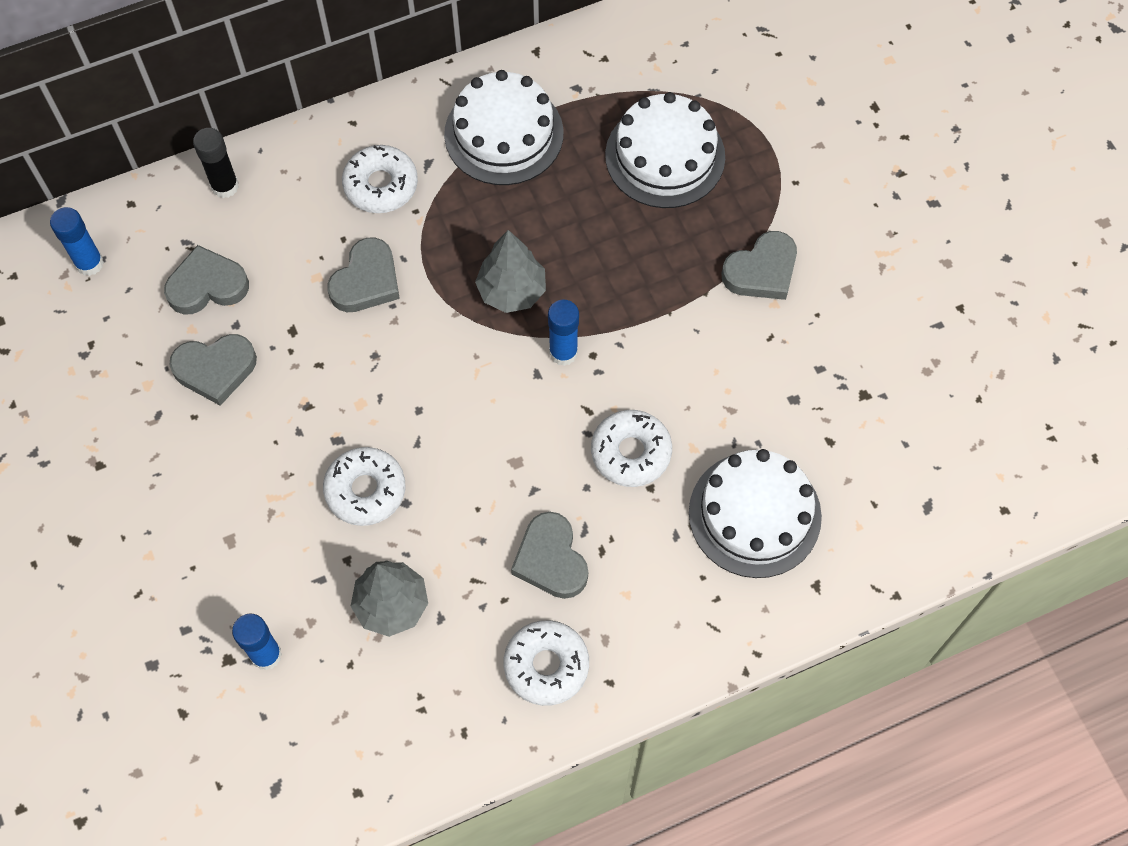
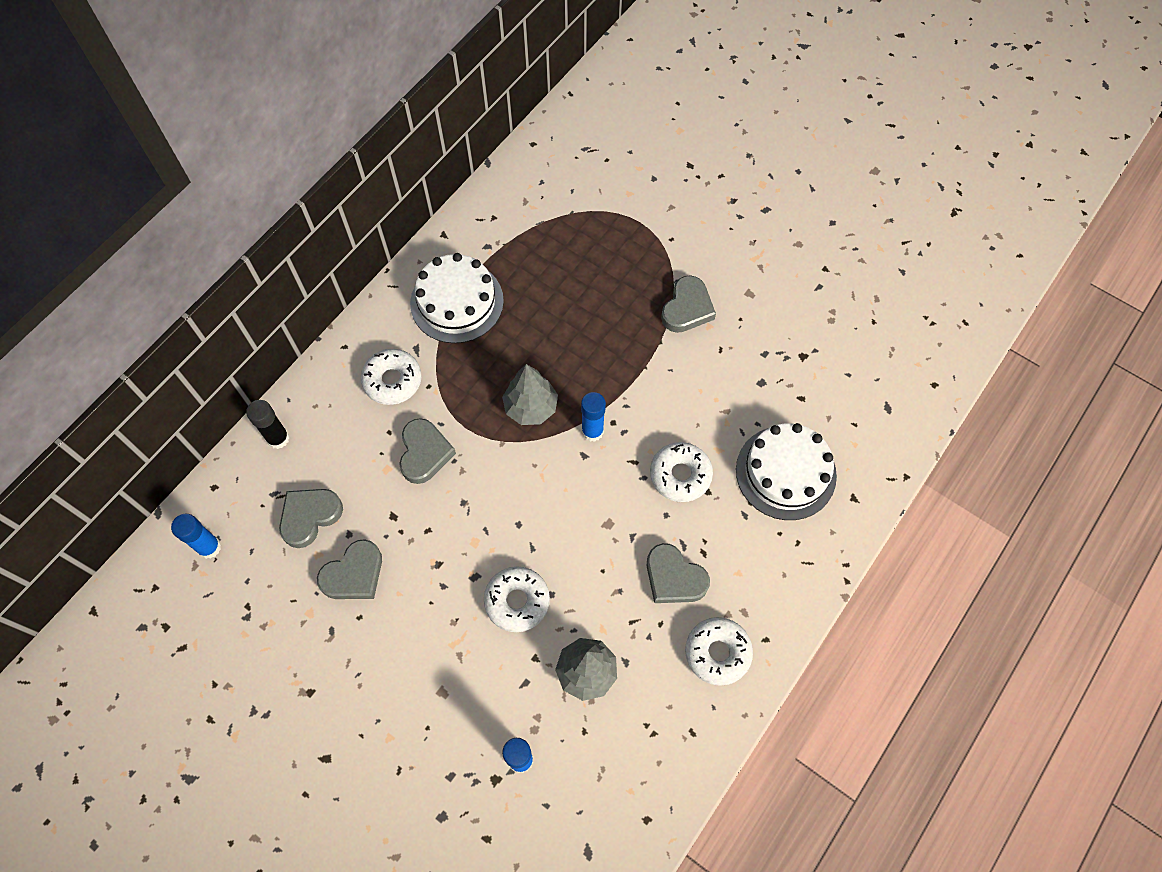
camera: 30 degrees left, 0 degrees up
white cake [605,92,725,208] -> none

